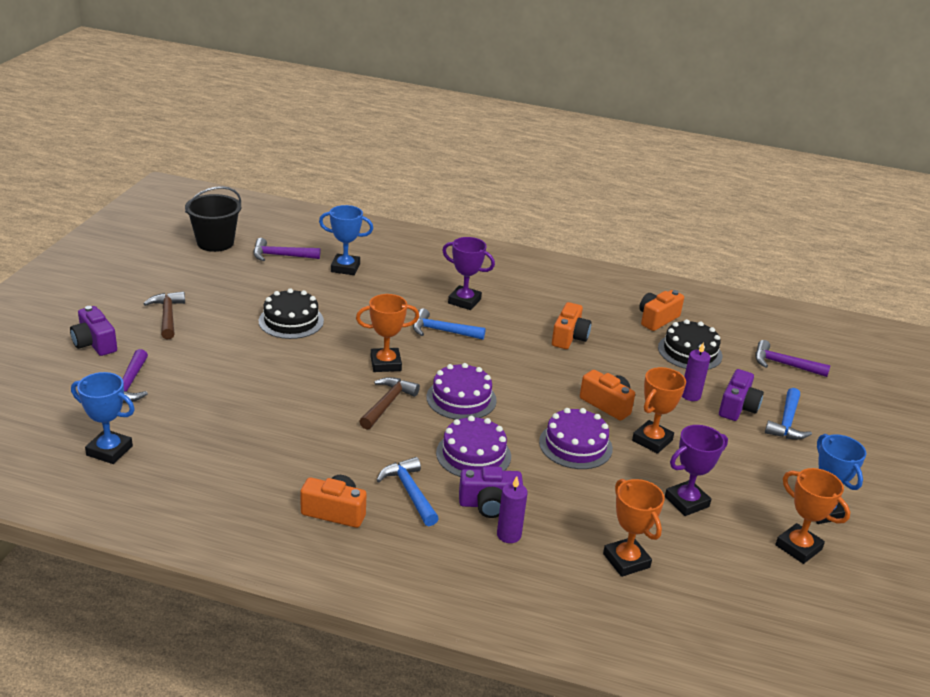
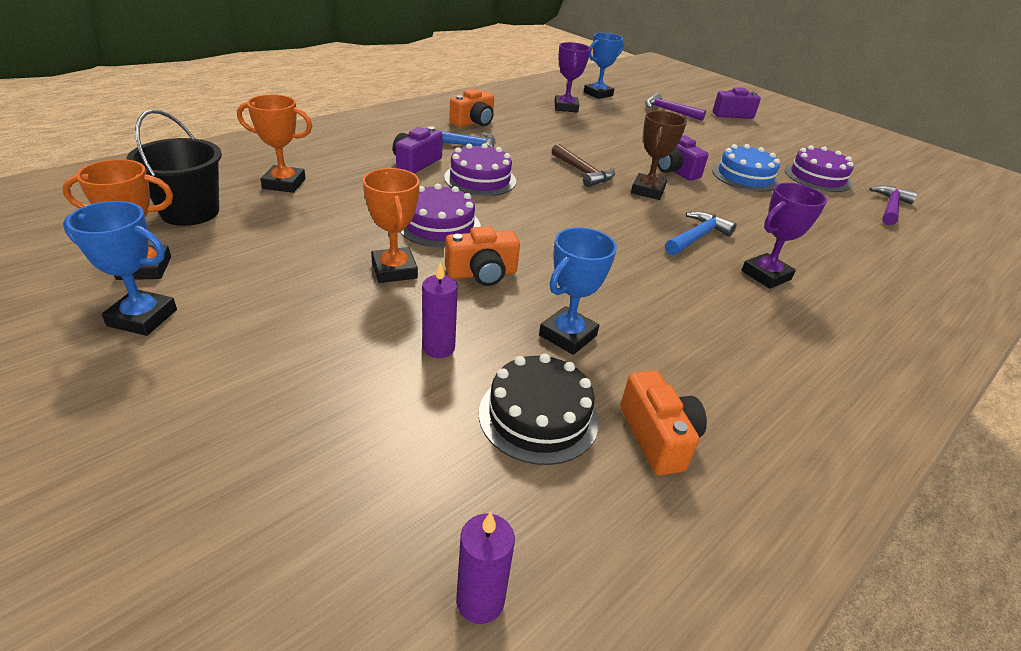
camera: 120 degrees right, 5 degrees up
brown hammer [143,291,185,339] -> none
black bucket [185,186,241,252] -> black bucket moved to [126,109,222,226]
black cake [259,288,324,339] -> blue cake [712,144,780,192]
blue trophy [319,205,373,275] -> blue trophy moved to [539,227,617,355]
orange trophy [356,294,419,372] -> brown trophy [631,111,687,200]
purple cake [426,363,497,420] -> purple cake moved to [785,145,854,192]
purple candle [497,476,528,543] -> purple candle moved to [456,512,515,624]
orange camera [552,302,592,349] -> none
purple trophy [665,425,728,516] -> purple trophy moved to [554,42,591,113]
purple camera [719,369,764,421] -> purple camera moved to [657,135,709,181]
purple hammer [755,340,831,377] -> none
blue hammer [765,388,812,440] -> none

